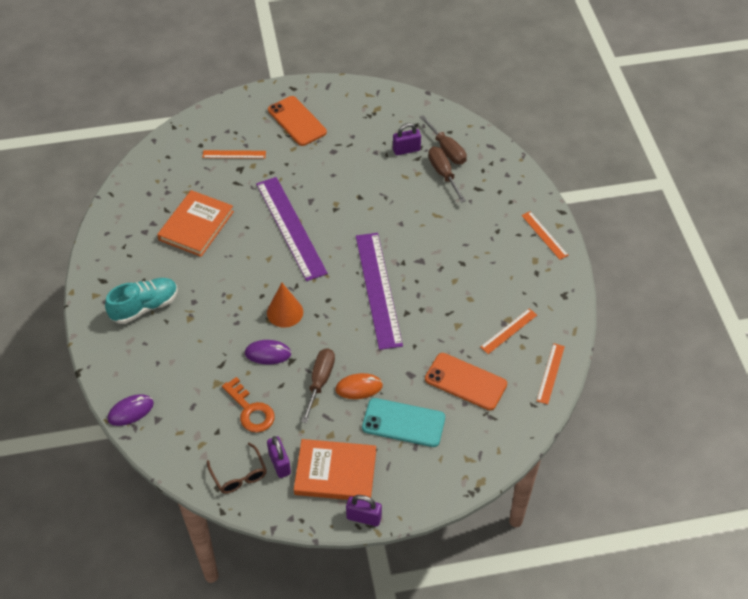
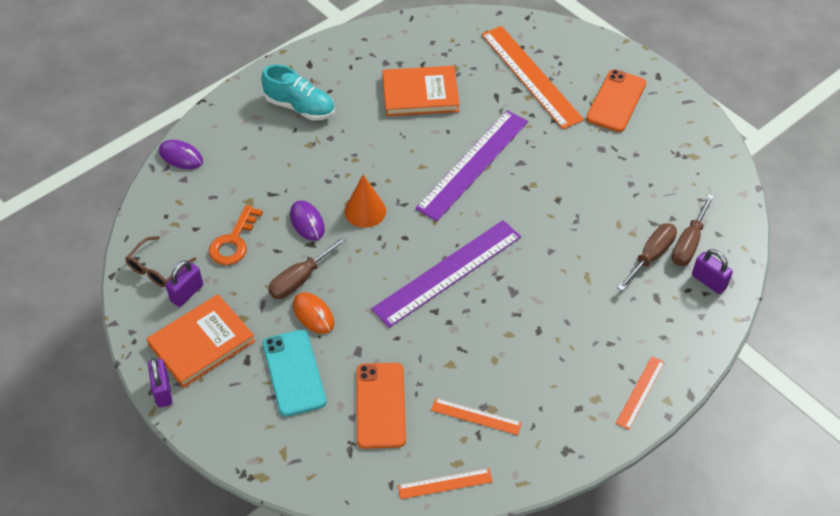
camera: 60 degrees right, 0 degrees up
orange ruler [202,150,266,159] -> orange ruler [481,26,584,129], size x2.09
orange book [294,439,376,500] -> orange book turned 75 degrees clockwise [147,294,255,388]
brown screwdriver [301,348,335,423] -> brown screwdriver turned 150 degrees clockwise [268,236,347,299]
purple padlock [393,123,421,155] -> purple padlock moved to [692,249,733,294]

